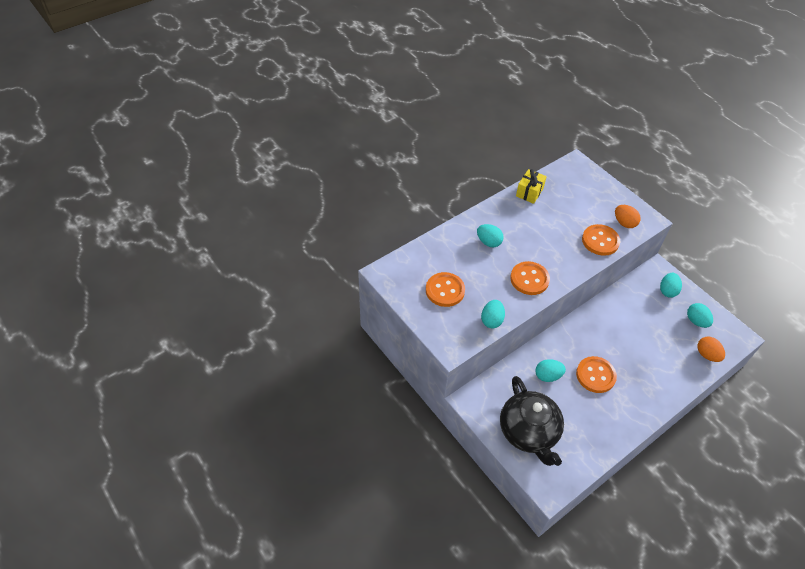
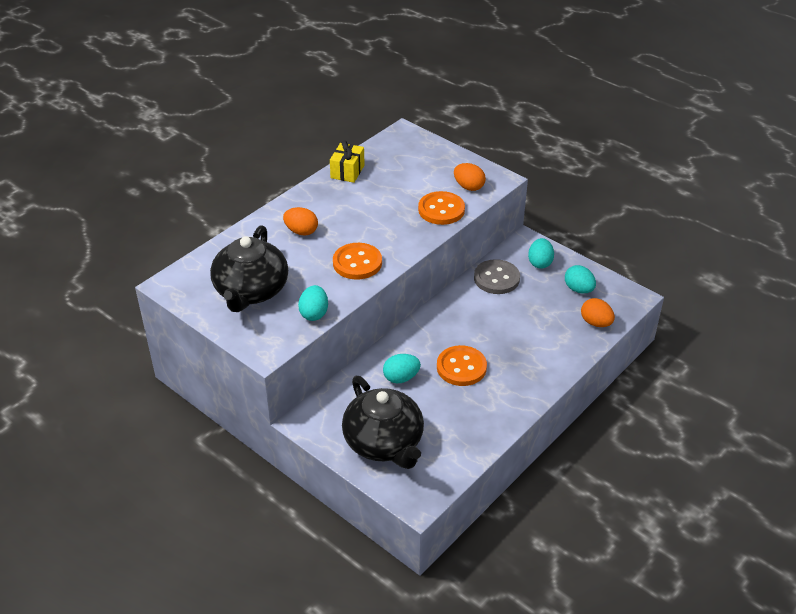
camera: 10 degrees left, 10 degrees down
orange button [426,272,465,307] -> black teapot [210,225,288,312]
turquoise egg [477,224,504,247] -> orange egg [283,207,318,236]
none -> grey button [474,259,520,294]

